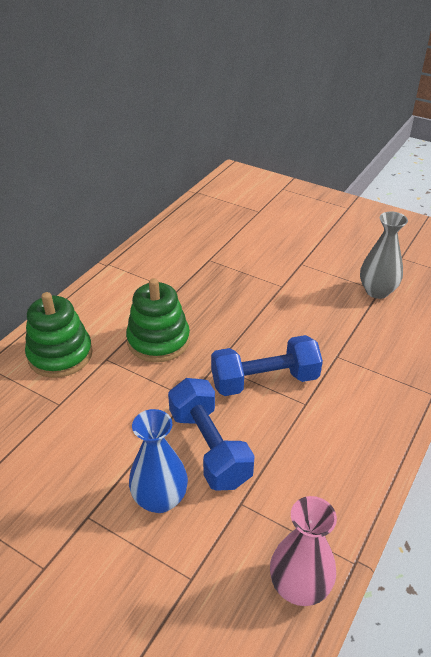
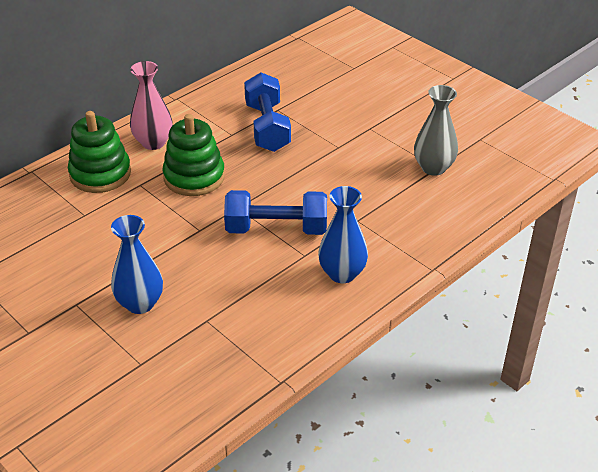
camera: 15 degrees right, 0 degrees up
blue dumbbell [168,378,255,491] -> blue dumbbell moved to [244,73,291,152]
pink vase [270,496,337,606] -> pink vase moved to [130,61,173,150]
none -> blue vase [318,186,368,283]

